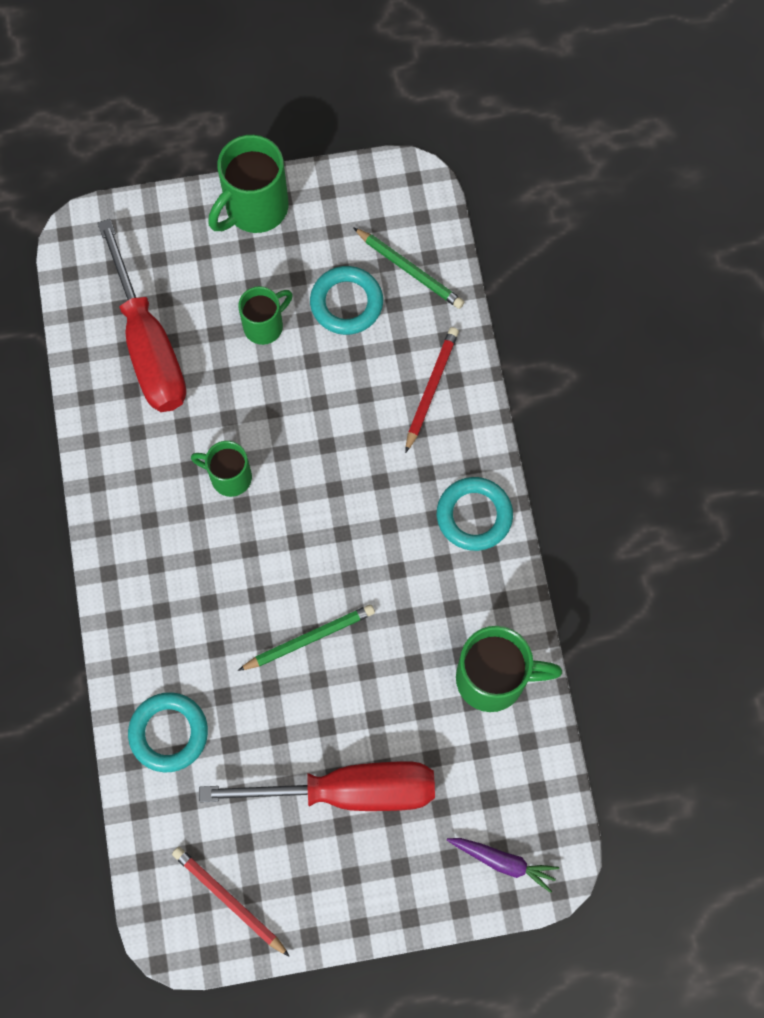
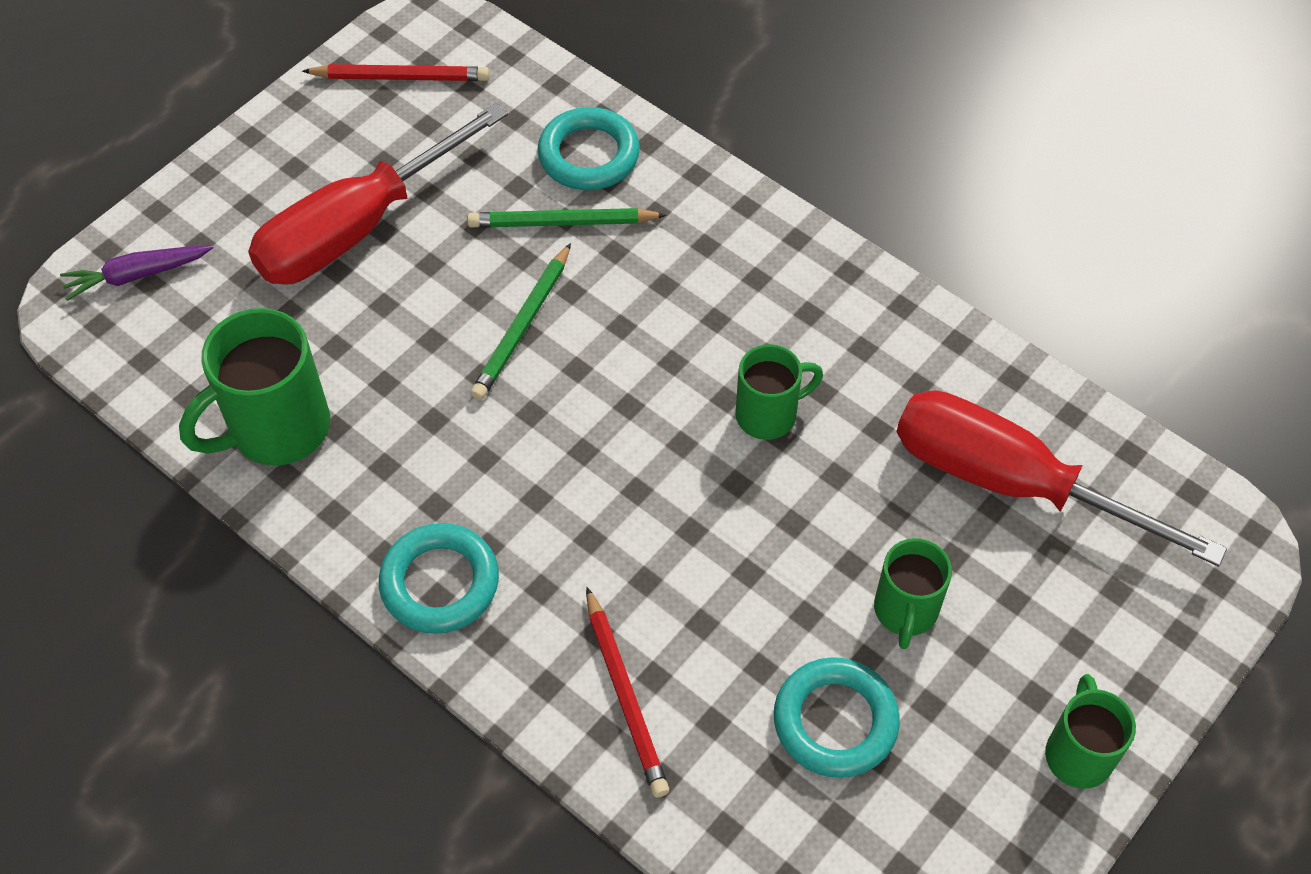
camera: 140 degrees right, 15 degrees down
green mug [208,135,288,233] -> green mug [1045,674,1136,789], size x0.62
green pencil [353,227,464,309] -> green pencil moved to [467,208,667,228]

